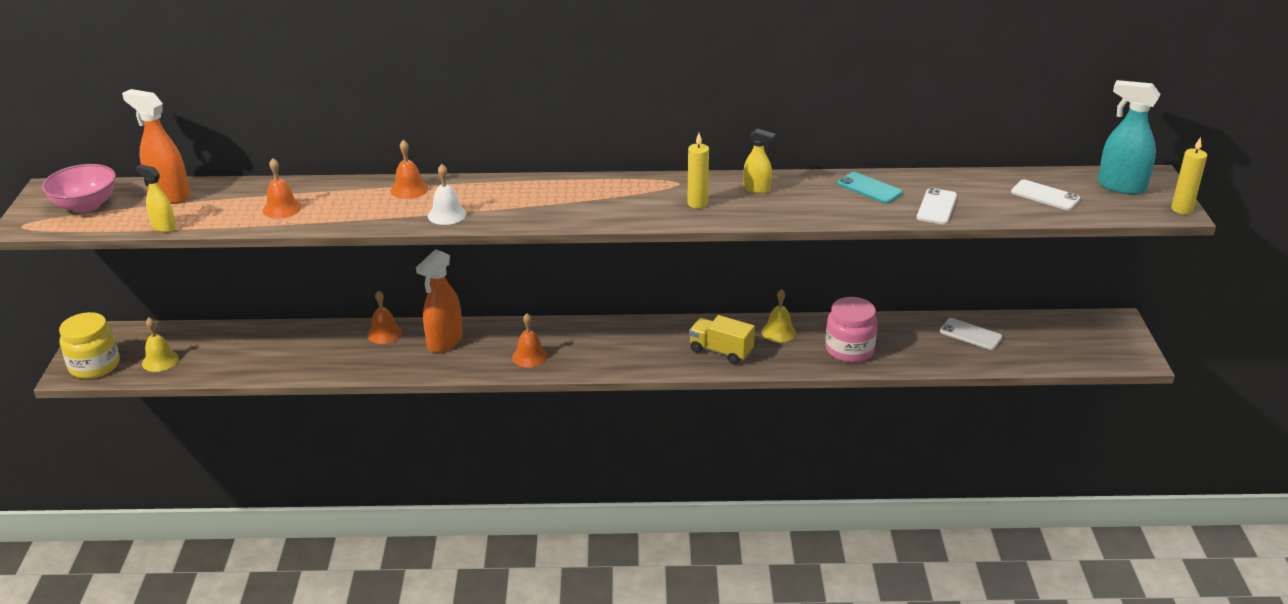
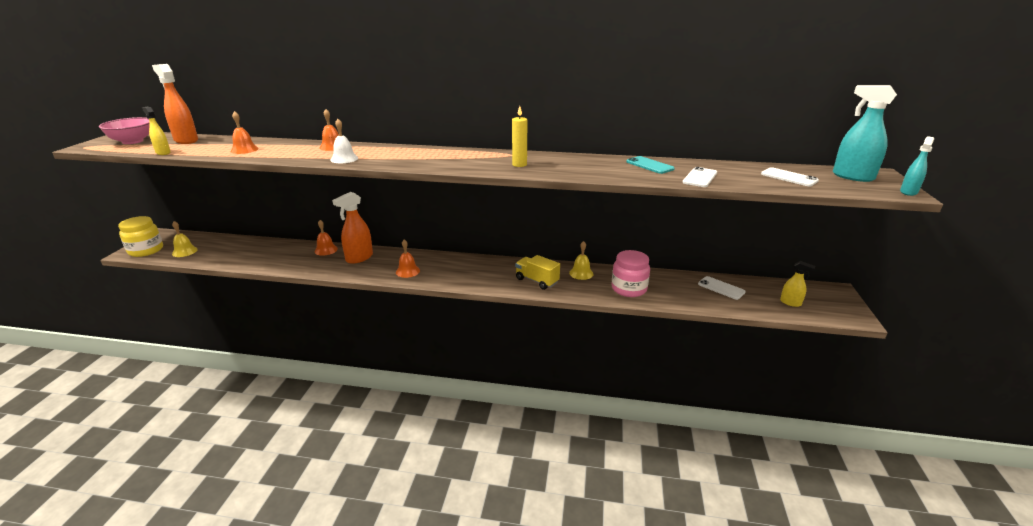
camera: 10 degrees right, 5 degrees down
yellow spray bottle [744,128,776,193] -> yellow spray bottle moved to [780,261,815,307]
yellow candle [1171,137,1207,214] -> turquoise spray bottle [900,136,935,196]

